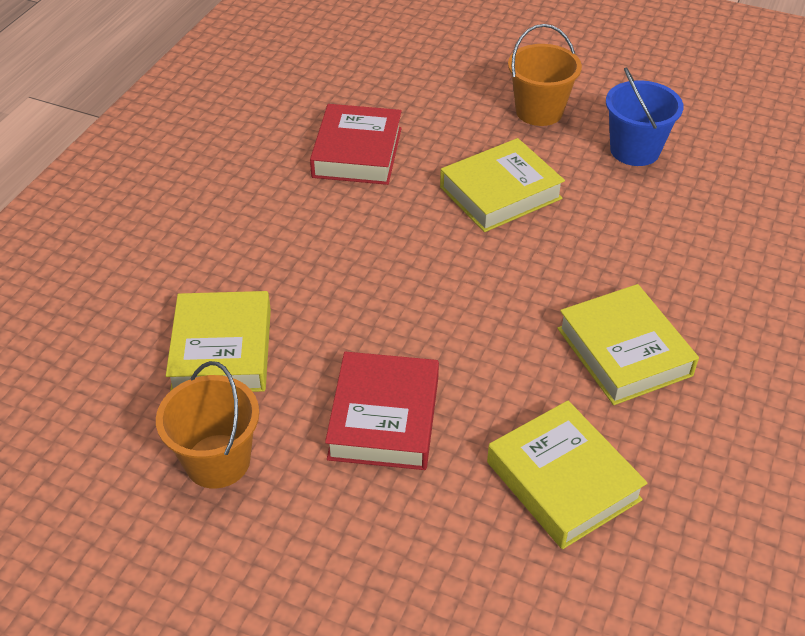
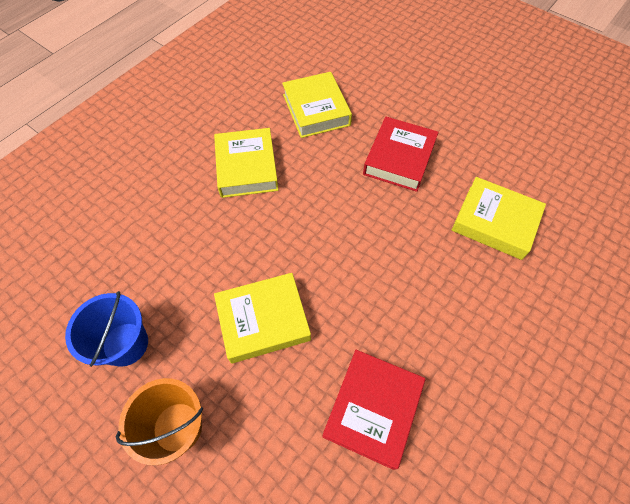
camera: 165 degrees left, 15 degrees up
orange bucket [156,361,259,489] -> none
yellow book [166,291,271,392] -> yellow book turned 75 degrees counterclockwise [452,177,546,260]

